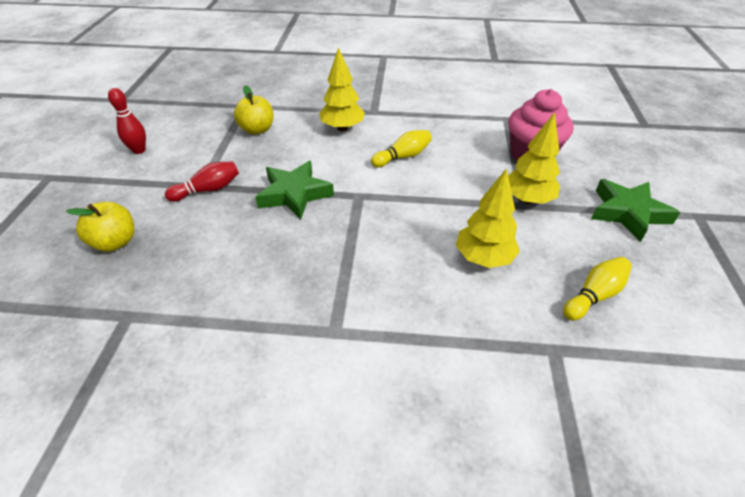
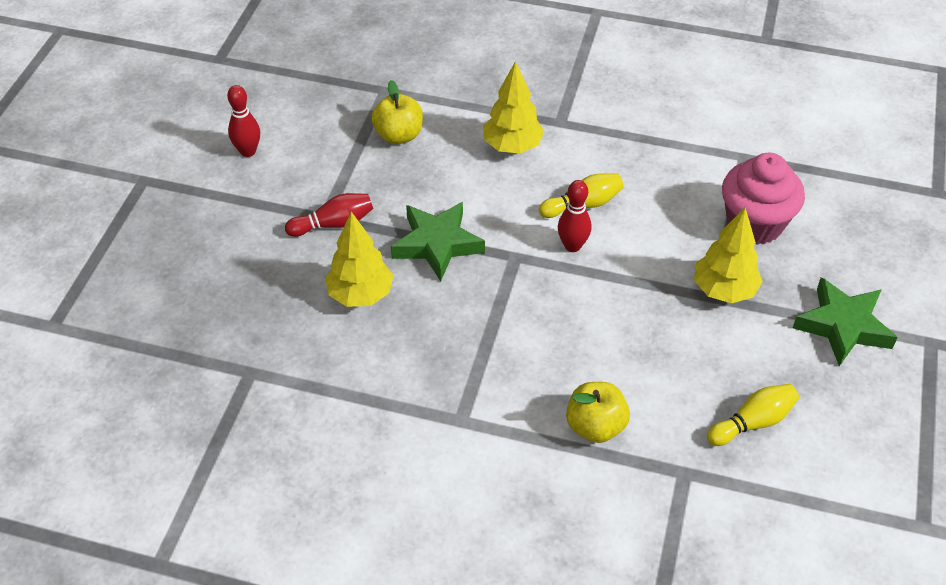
camera: 10 degrees right, 5 degrees up
yellow apple [66,202,134,252] -> yellow apple moved to [566,382,630,443]
yellow tree [456,168,520,268] -> yellow tree moved to [325,212,393,307]
none -> red bowling pin [558,180,592,252]

